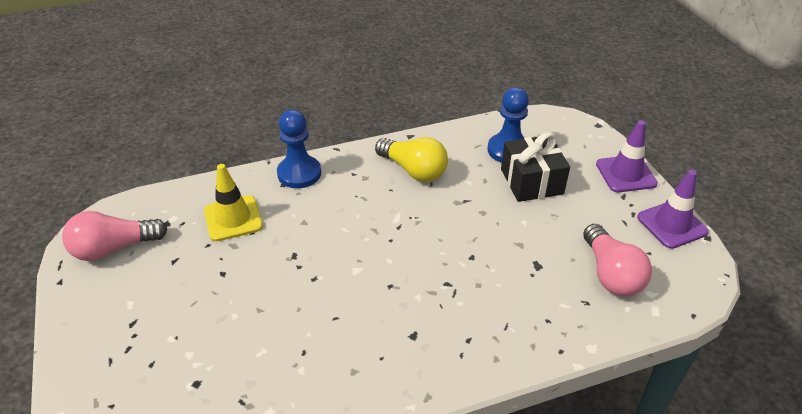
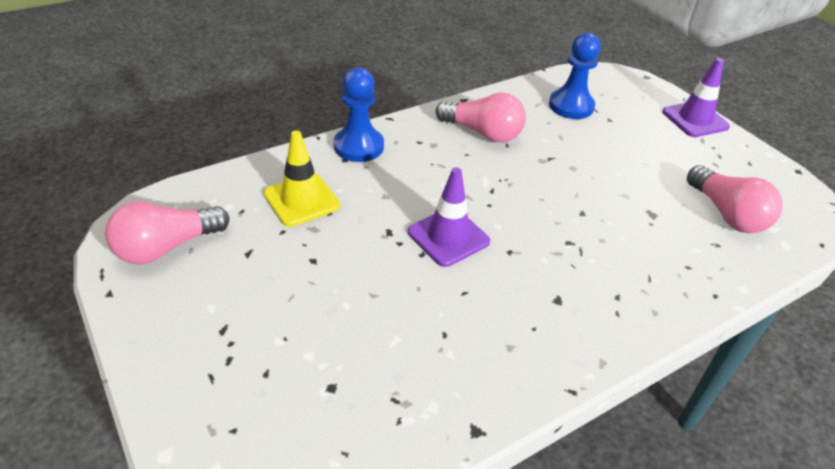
camera: 15 degrees left, 0 degrees up
yellow light bulb [375,137,448,182] -> pink light bulb [436,92,526,143]
black gift [501,132,570,202] -> none
purple traffic cone [637,170,709,249] -> purple traffic cone moved to [408,167,490,267]

